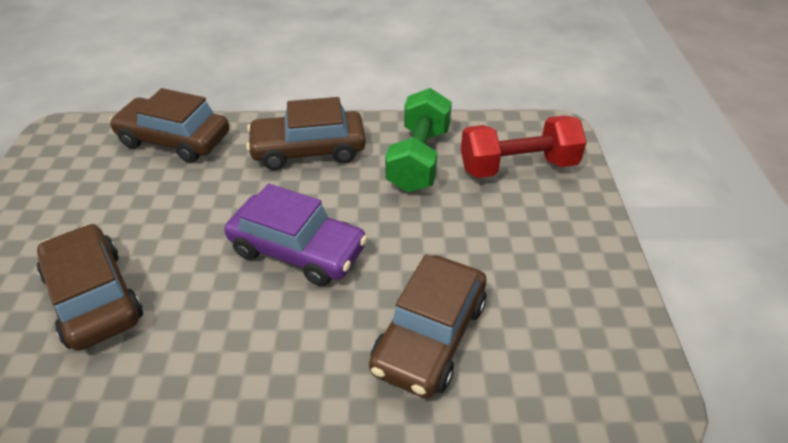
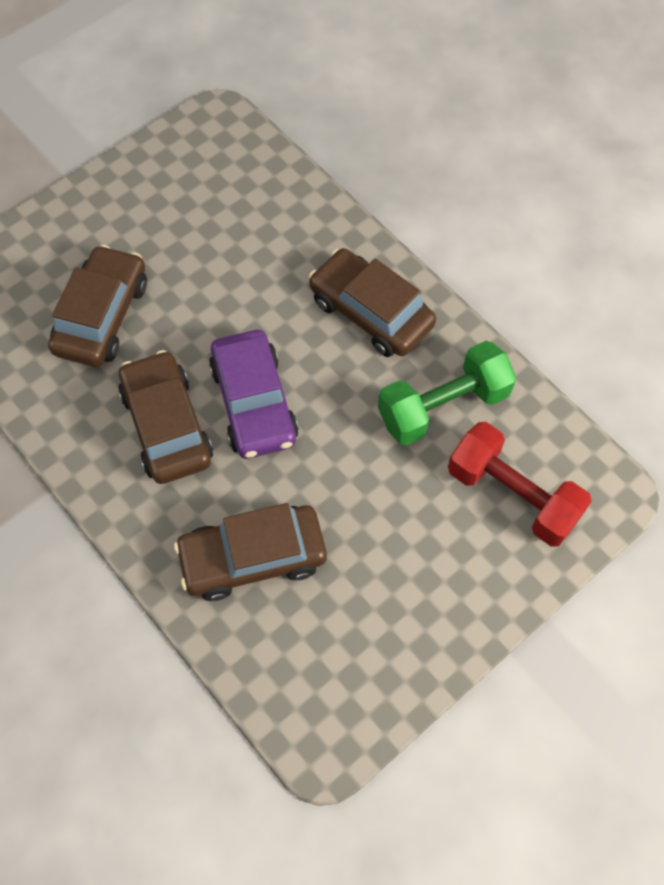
camera: 50 degrees right, 20 degrees up
brown car [109,88,229,163] -> brown car moved to [118,350,213,484]

